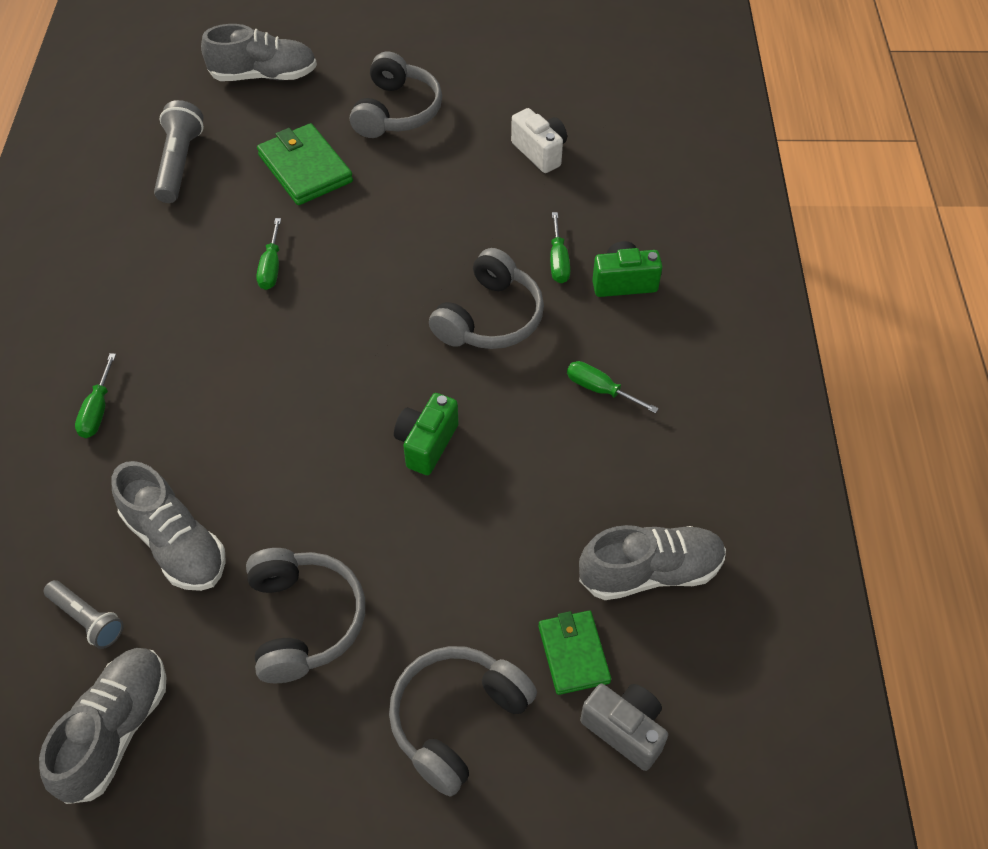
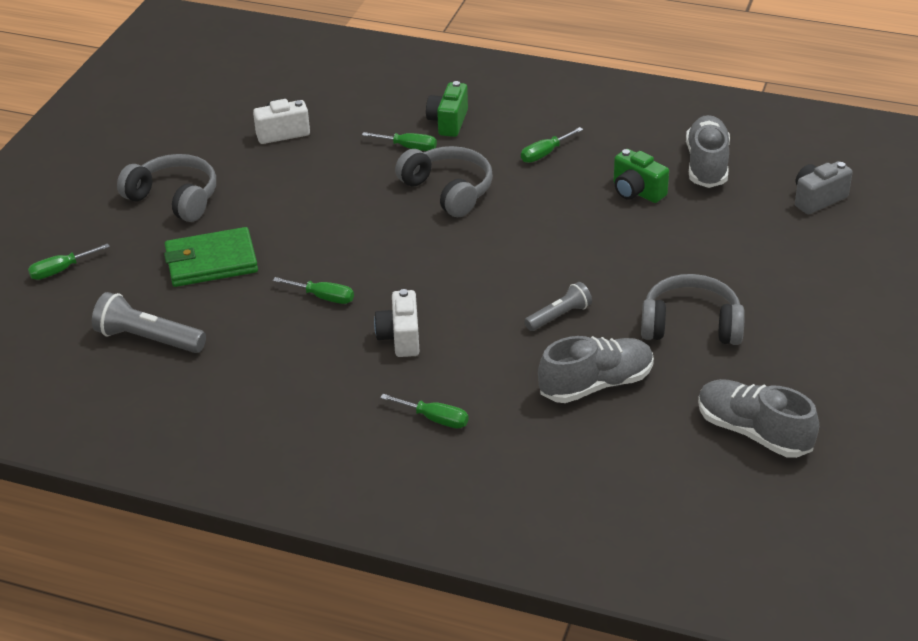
camera: 70 degrees left, 15 degrees down
grey flashlight [44,580,124,649] -> grey flashlight moved to [524,282,592,331]
grey shoe [201,24,317,81] -> green screwdriver [28,243,110,280]
grey headphones [389,646,537,796] -> none
green camera [394,393,459,475] -> green camera moved to [613,149,669,203]
green wallet [538,611,611,695] -> none
none -> white camera [374,289,420,357]

